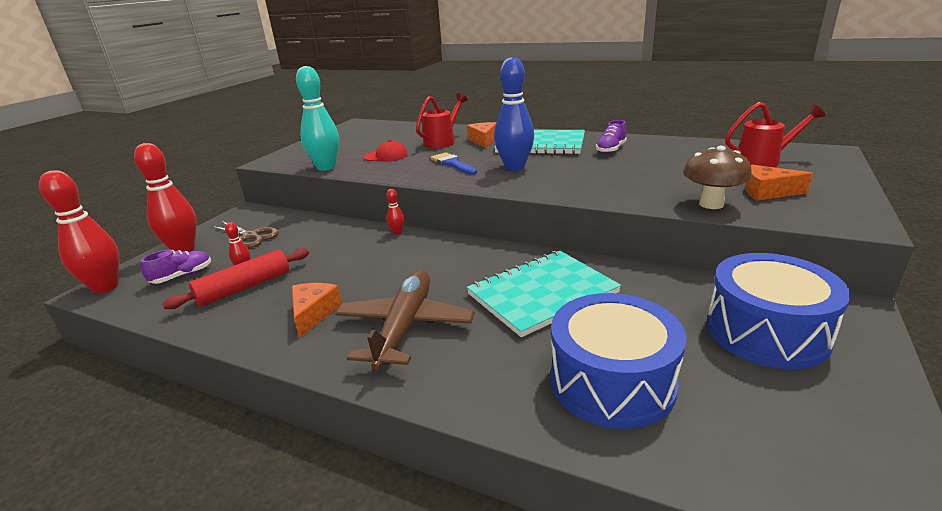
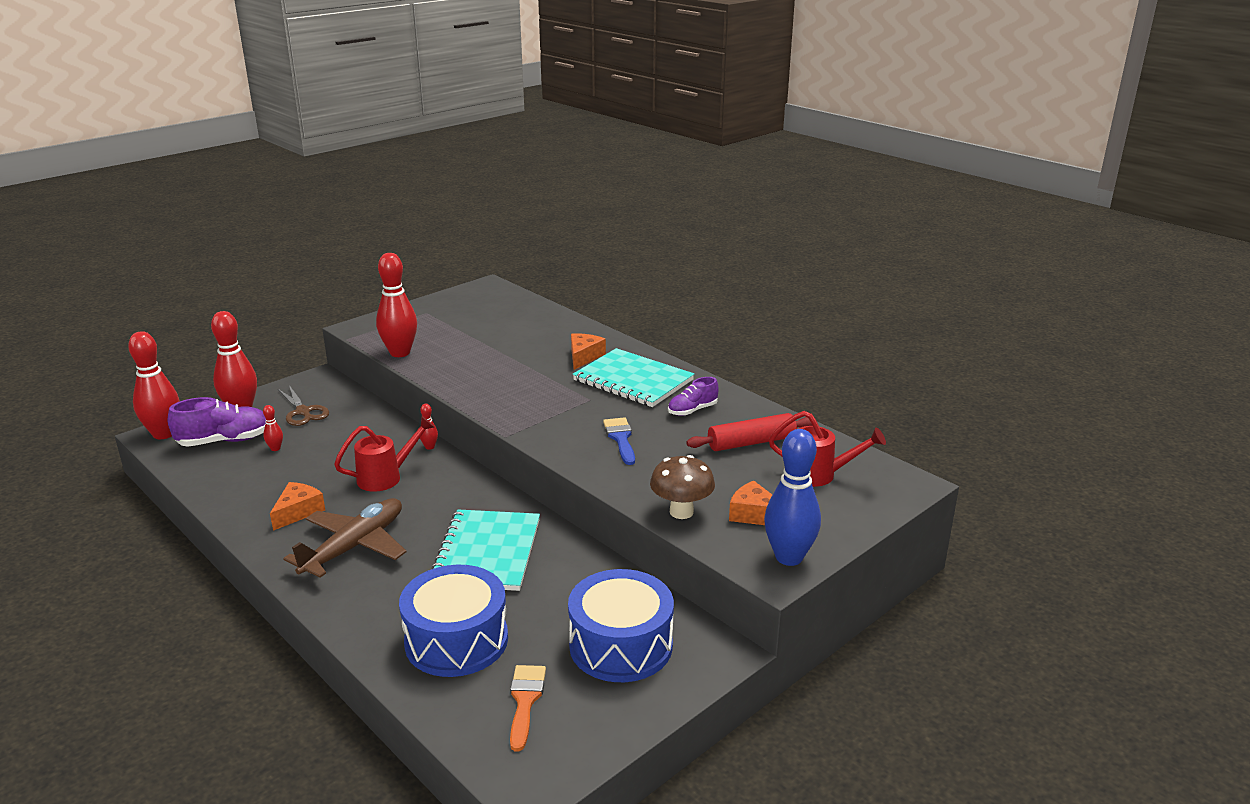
camera: 20 degrees right, 0 degrees up
purple shoe [141,250,211,284] -> purple shoe [168,397,266,447], size x1.63
red rolling pin [162,248,309,309] -> red rolling pin moved to [686,413,813,451]
turquoise bowling pin [296,66,339,171] -> red bowling pin [376,253,417,357]
red cap [363,140,408,161] -> none
red watering can [416,93,468,148] -> red watering can moved to [334,416,435,492]
blue brush [431,152,477,175] -> blue brush moved to [603,417,635,465]
turquoise notebook [467,251,621,337] -> turquoise notebook turned 75 degrees counterclockwise [432,510,540,591]
blue bowling pin [494,57,534,171] -> blue bowling pin moved to [764,429,821,566]
none -> orange brush [510,665,546,752]

